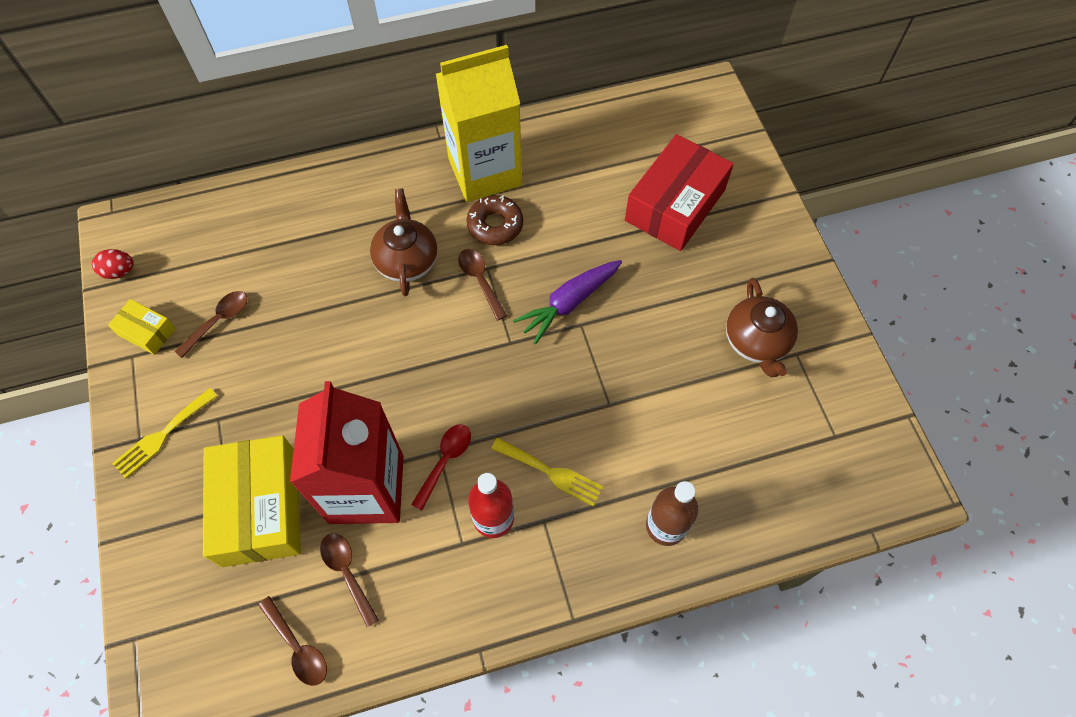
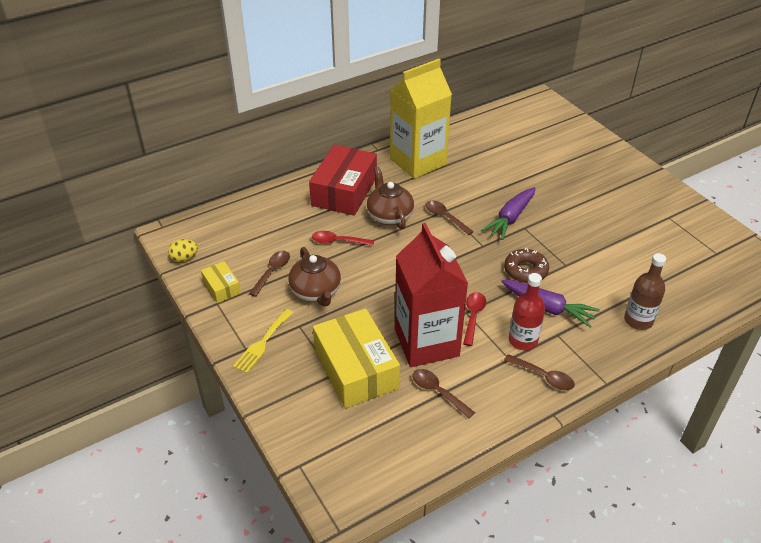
camera: 15 degrees left, 20 degrees down
red egg [92,249,134,279] -> yellow egg [168,239,198,262]
yellow box [108,299,176,355] -> yellow box turned 45 degrees clockwise [201,261,241,303]
brown spoon [258,596,327,686] -> brown spoon moved to [504,354,575,390]
brown donut [467,195,523,245] -> brown donut moved to [504,248,549,283]
yellow fork [491,438,603,506] -> purple carrot [501,280,600,328]
red box [625,134,734,251] -> red box moved to [309,145,377,216]
brown teapot [726,278,798,377] -> brown teapot moved to [288,247,341,307]
none -> red spoon [312,231,374,246]

